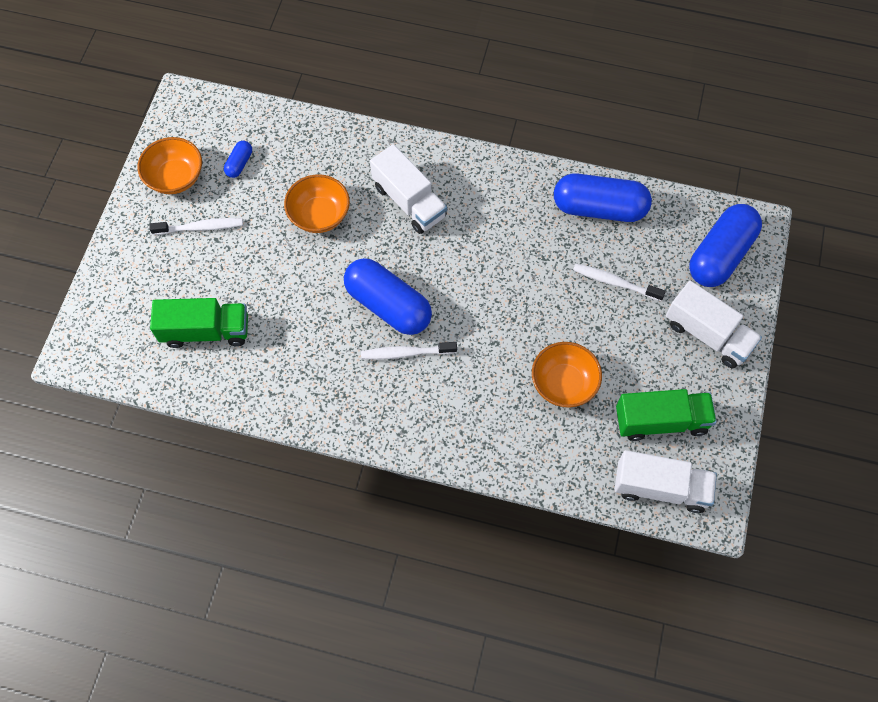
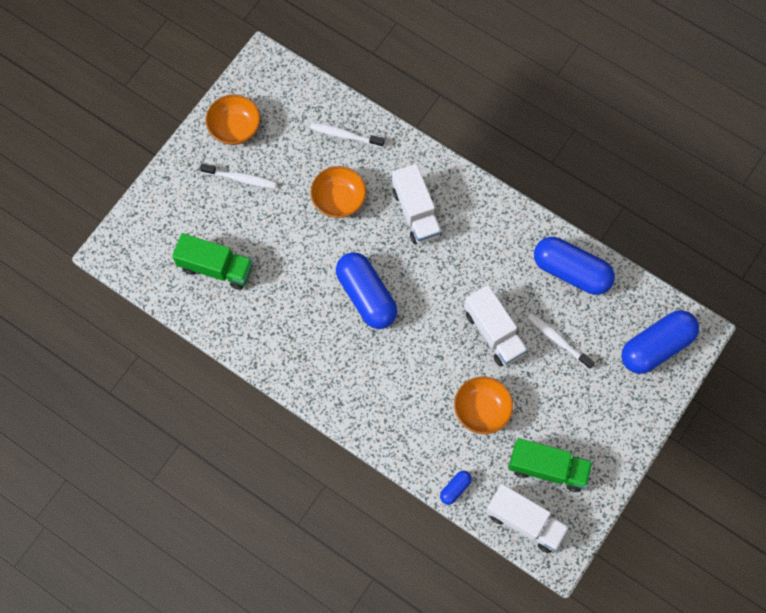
camera: 20 degrees right, 5 degrees up
blue capsule [224,141,252,178] -> blue capsule moved to [440,471,472,505]
white toothbrush [361,342,457,360] -> white toothbrush moved to [310,123,385,147]
white truck [666,280,762,368] -> white truck moved to [464,285,528,367]

